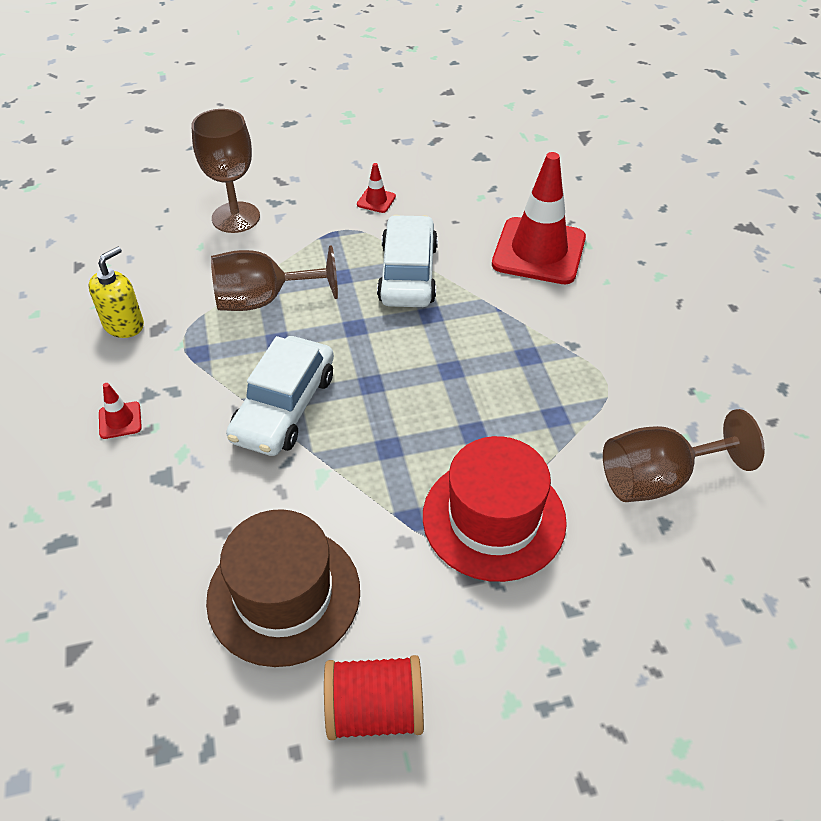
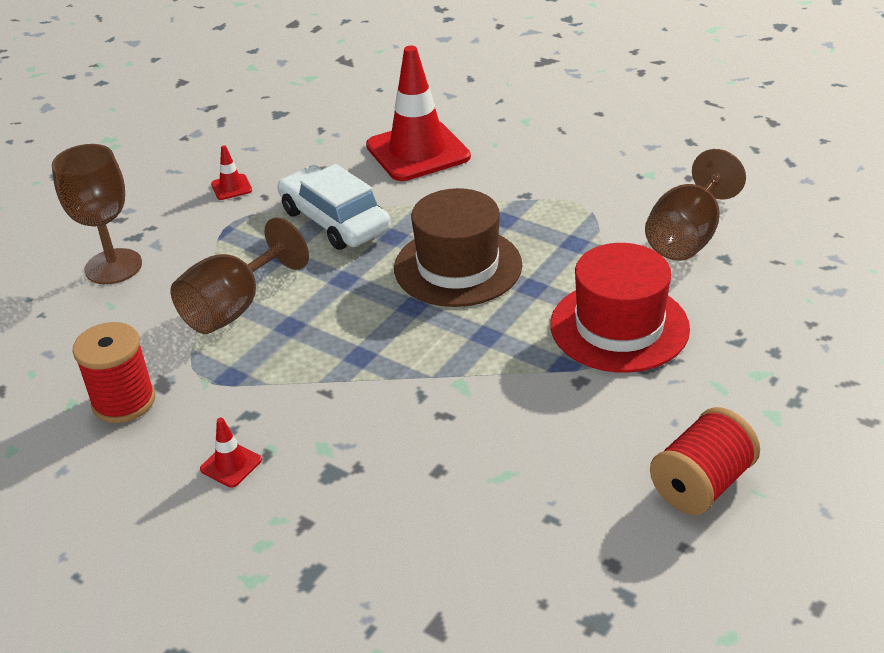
camera: 40 degrees left, 10 degrees down
yellow soap dispenser [88,247,144,338] -> red spool [72,322,155,423]
brown hat [206,509,360,667] -> brown hat moved to [394,188,522,307]
white car [226,336,334,456] -> none

